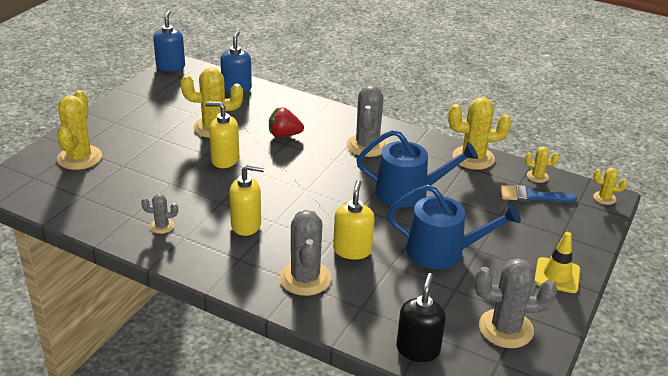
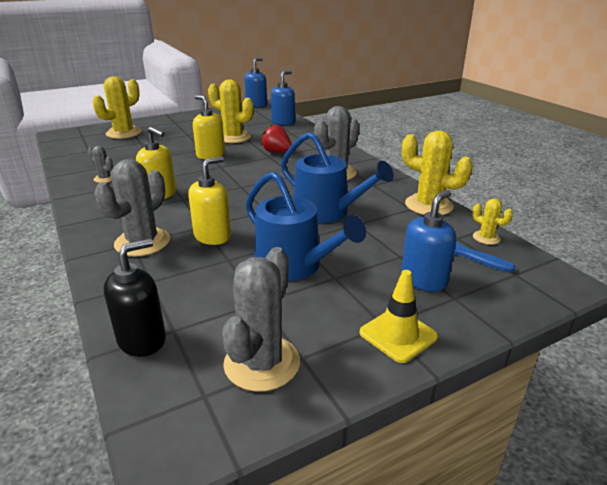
camera: 35 degrees right, 5 degrees down
grey cactus [474,258,557,348] -> grey cactus turned 75 degrees clockwise [222,247,300,392]
yellow cactus [593,168,627,205] -> none
none -> blue soap dispenser [401,190,456,291]

